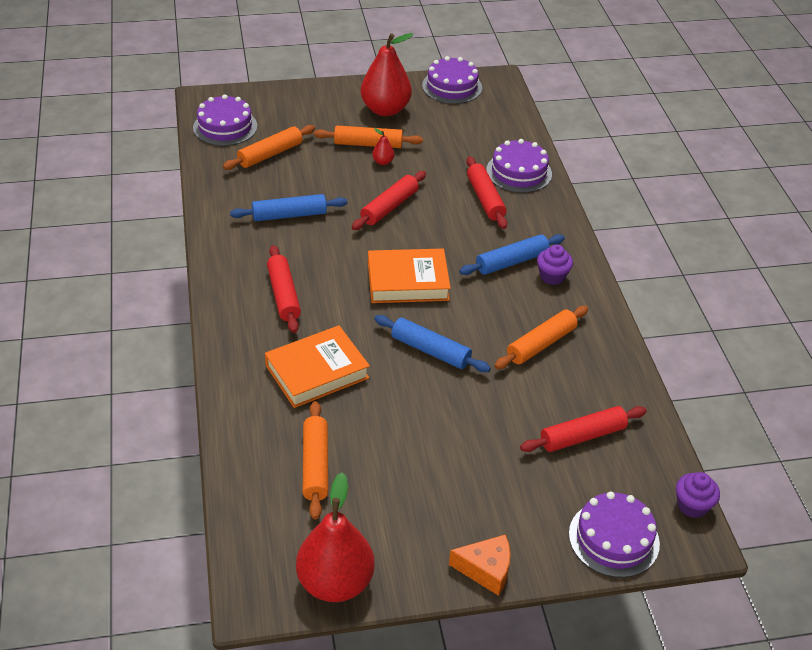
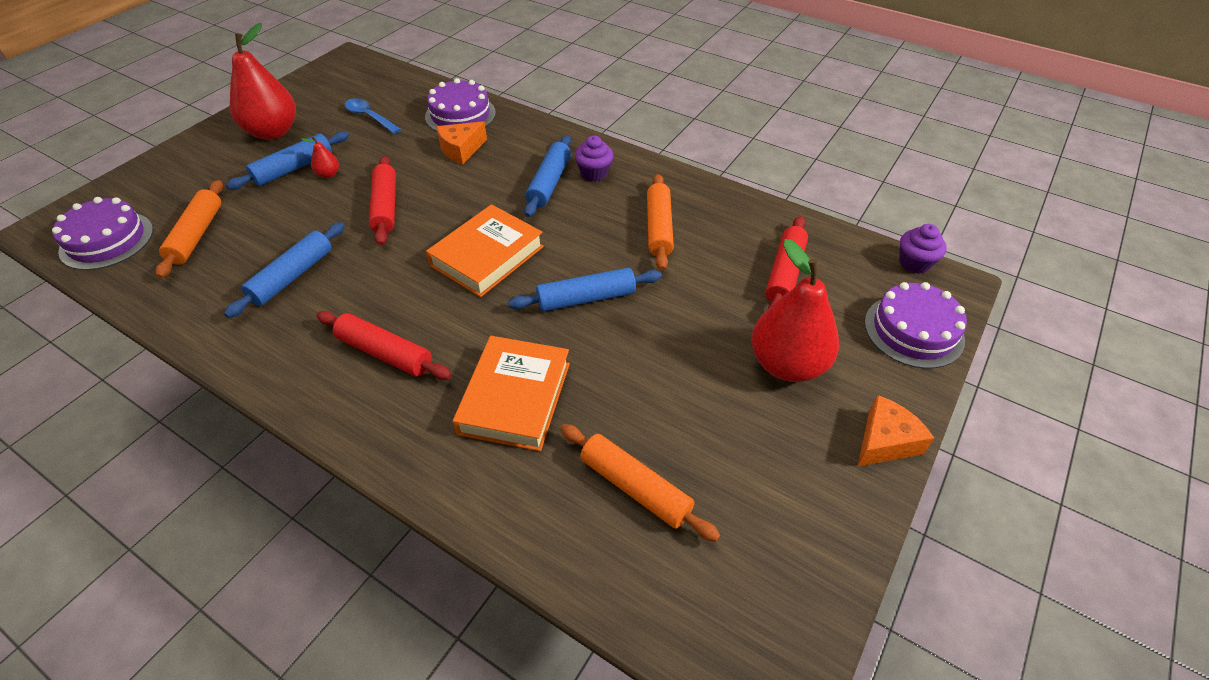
camera: 45 degrees left, 5 degrees up
red pear [296,473,375,602] -> red pear moved to [751,239,839,382]
orange rolling pin [314,126,423,148] -> blue rolling pin [226,131,349,190]
purple cake [422,56,482,104] -> none
red rolling pin [466,156,507,229] -> orange cheese [436,121,487,165]
none -> blue spoon [345,98,401,134]

